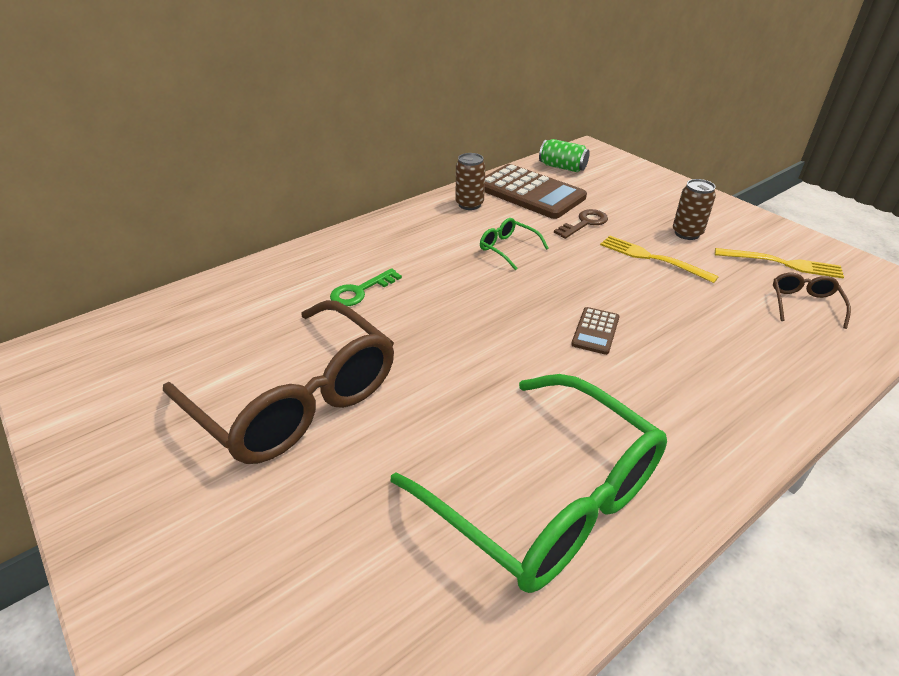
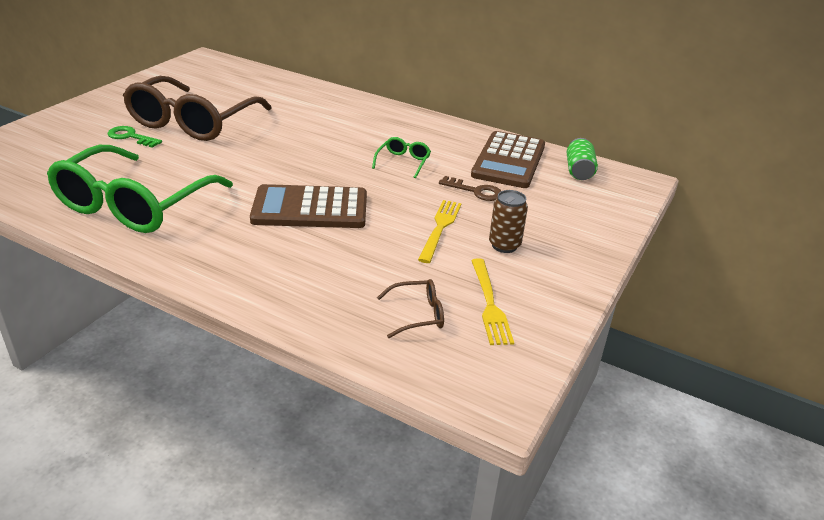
camera: 65 degrees right, 5 degrees down
green key [330,268,402,306] -> green key moved to [107,126,162,148]
brown can [456,153,486,210] -> none
brown calculator [571,307,620,355] -> brown calculator [250,184,367,228], size x2.17

